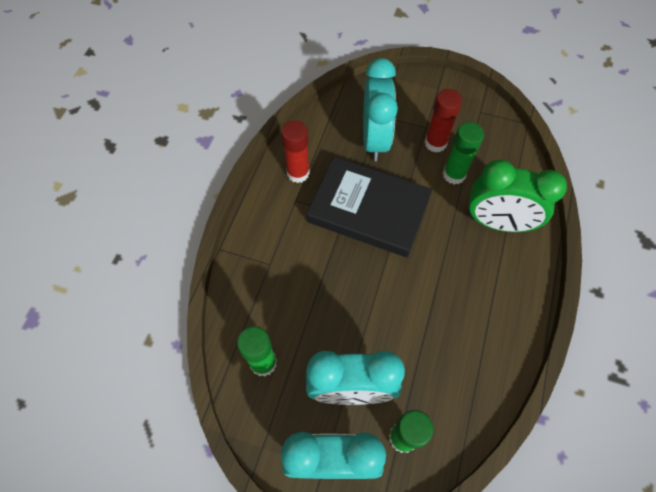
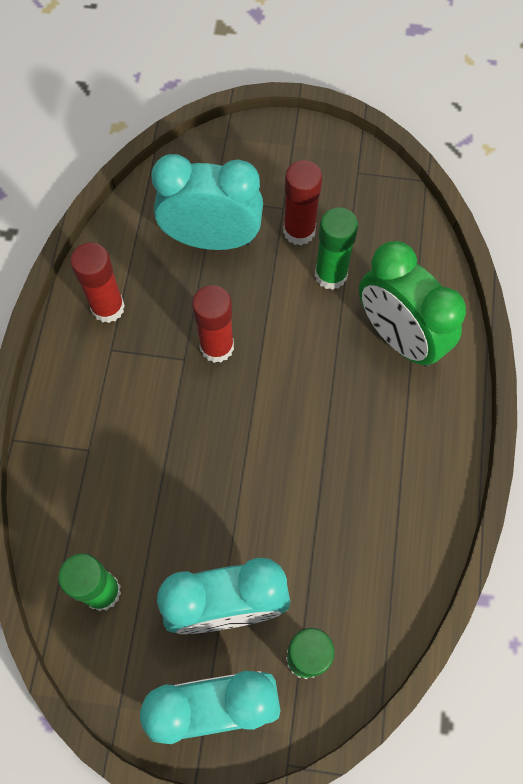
camera: 10 degrees left, 5 degrees up
black book [306,157,433,257] -> red glue stick [192,285,234,363]
turquoise clock [363,58,398,161] -> turquoise clock turned 75 degrees counterclockwise [152,154,263,250]
green clock [468,160,567,232] -> green clock turned 45 degrees clockwise [359,241,466,367]

